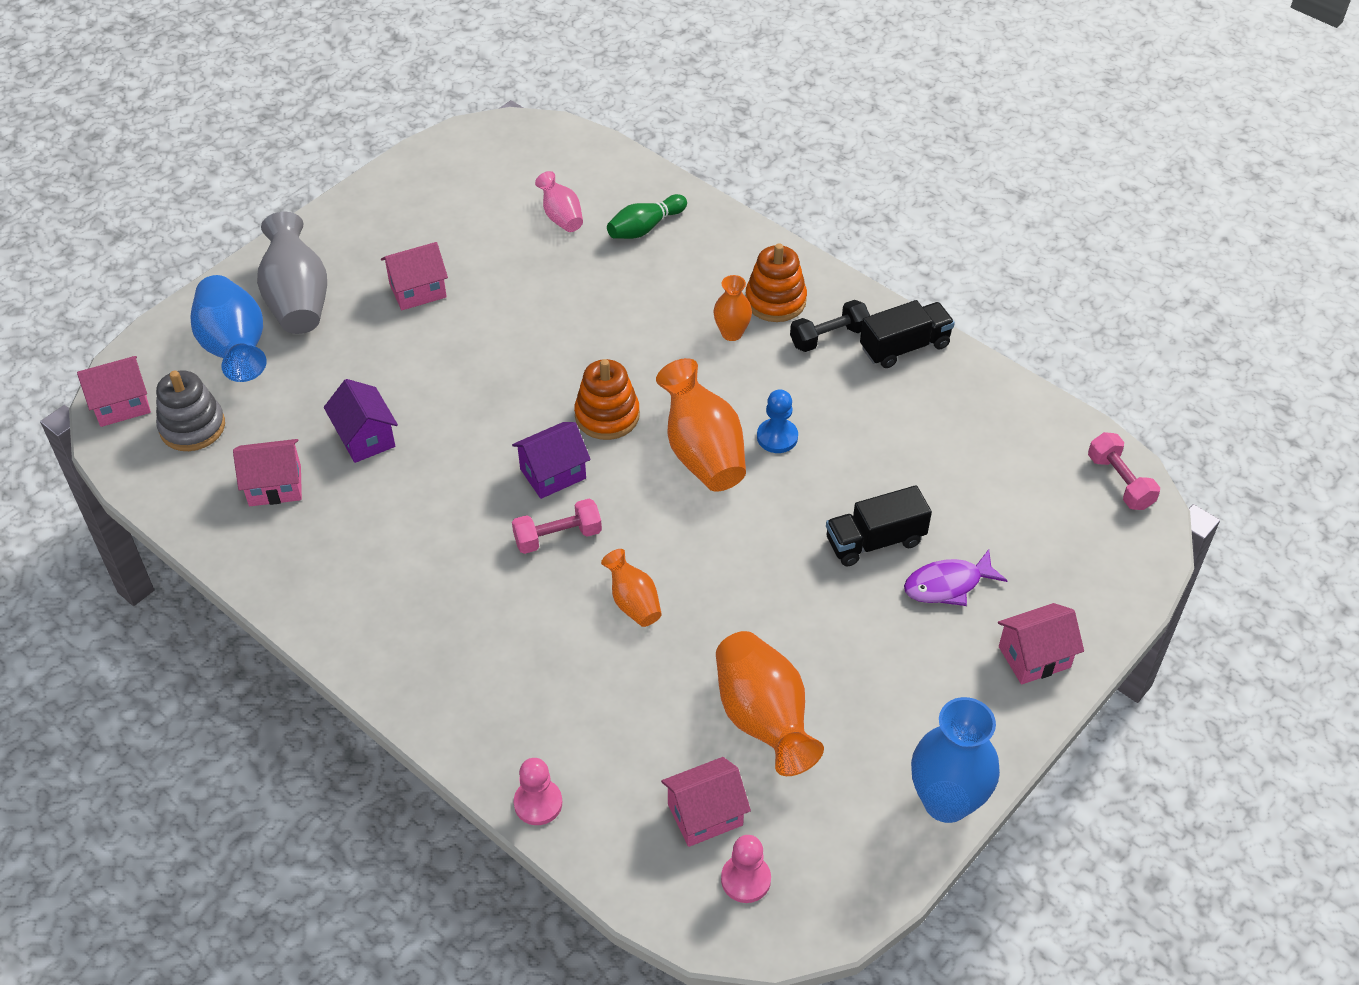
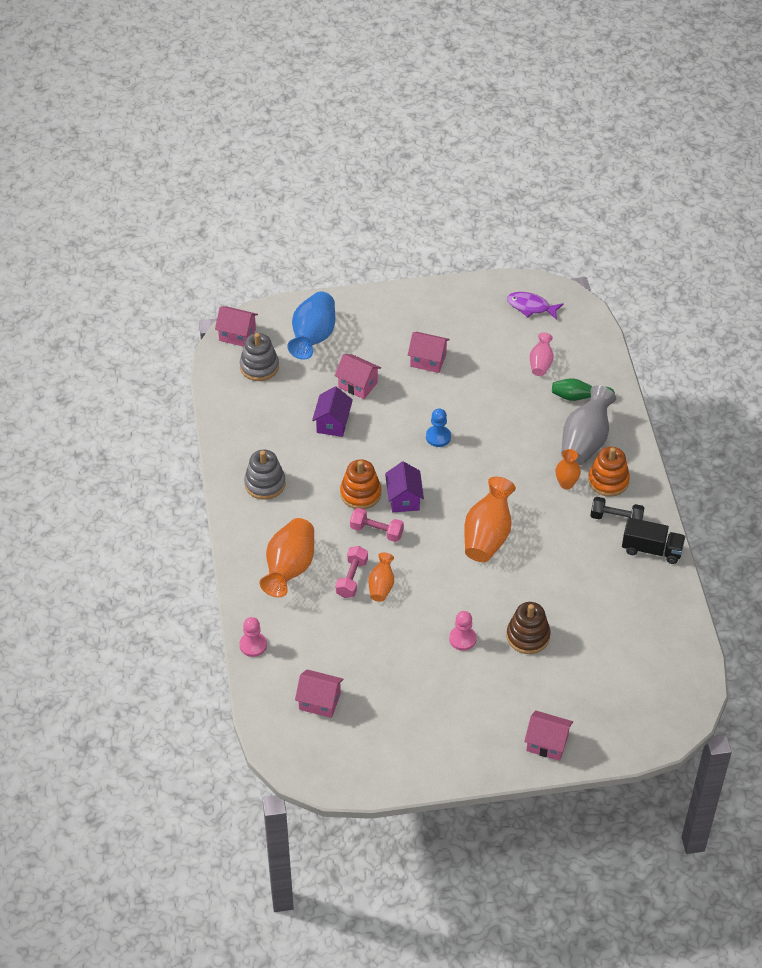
camera: 40 degrees right, 0 degrees up
pink house [233,439,302,506] -> pink house moved to [335,354,381,399]
grey vase [257,212,327,334] -> grey vase moved to [561,385,616,465]
purple house [512,422,591,499] -> purple house turned 75 degrees clockwise [385,462,424,512]
orange stacking toy [574,359,640,440] -> orange stacking toy moved to [340,459,381,509]
orange vase [716,631,824,776] -> orange vase moved to [260,518,314,597]
pink pawn [721,835,771,903] -> pink pawn moved to [449,611,477,651]
blue pawn [757,389,798,453] -> blue pawn moved to [426,408,451,447]
black truck [826,485,932,566] -> brown stacking toy [507,602,550,654]
purple fish [904,549,1008,606] -> purple fish moved to [507,292,563,320]
blue vase [911,697,1000,823] -> none
pink dumbbell [1088,432,1160,510] -> pink dumbbell moved to [336,546,368,598]
none -> grey stacking toy [244,450,286,500]

